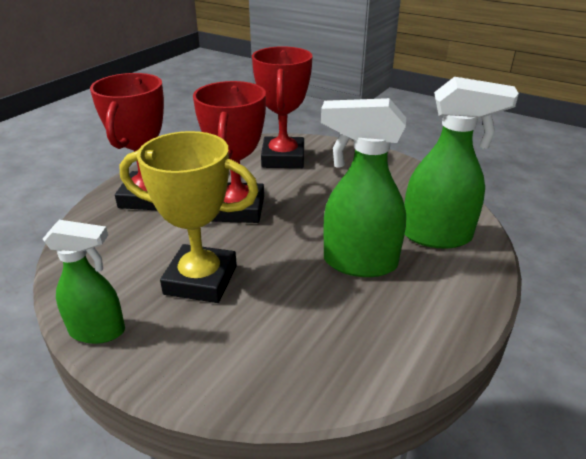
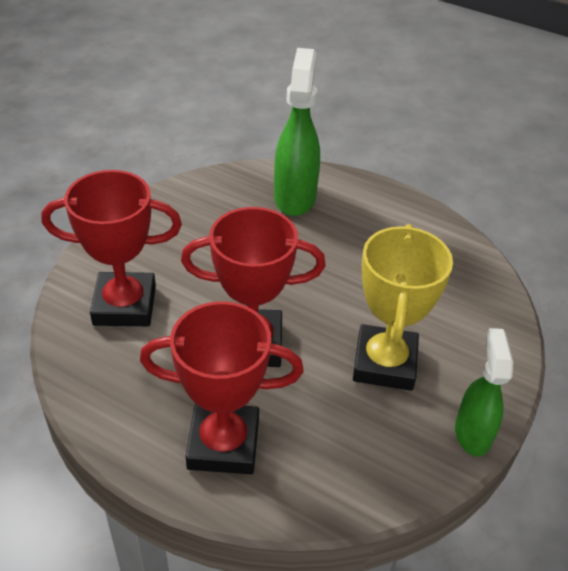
camera: 95 degrees left, 10 degrees up
green spray bottle [321,98,406,277] -> none

